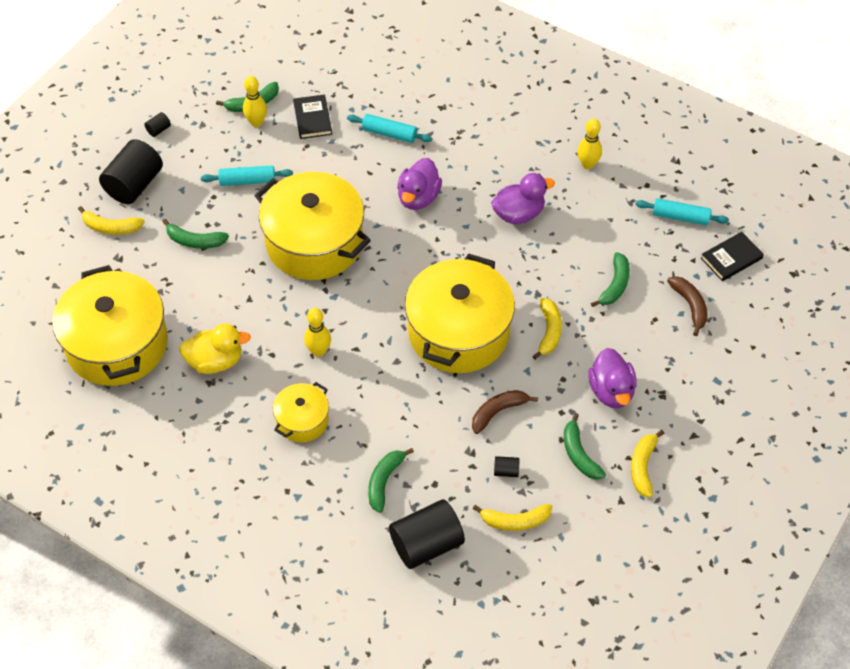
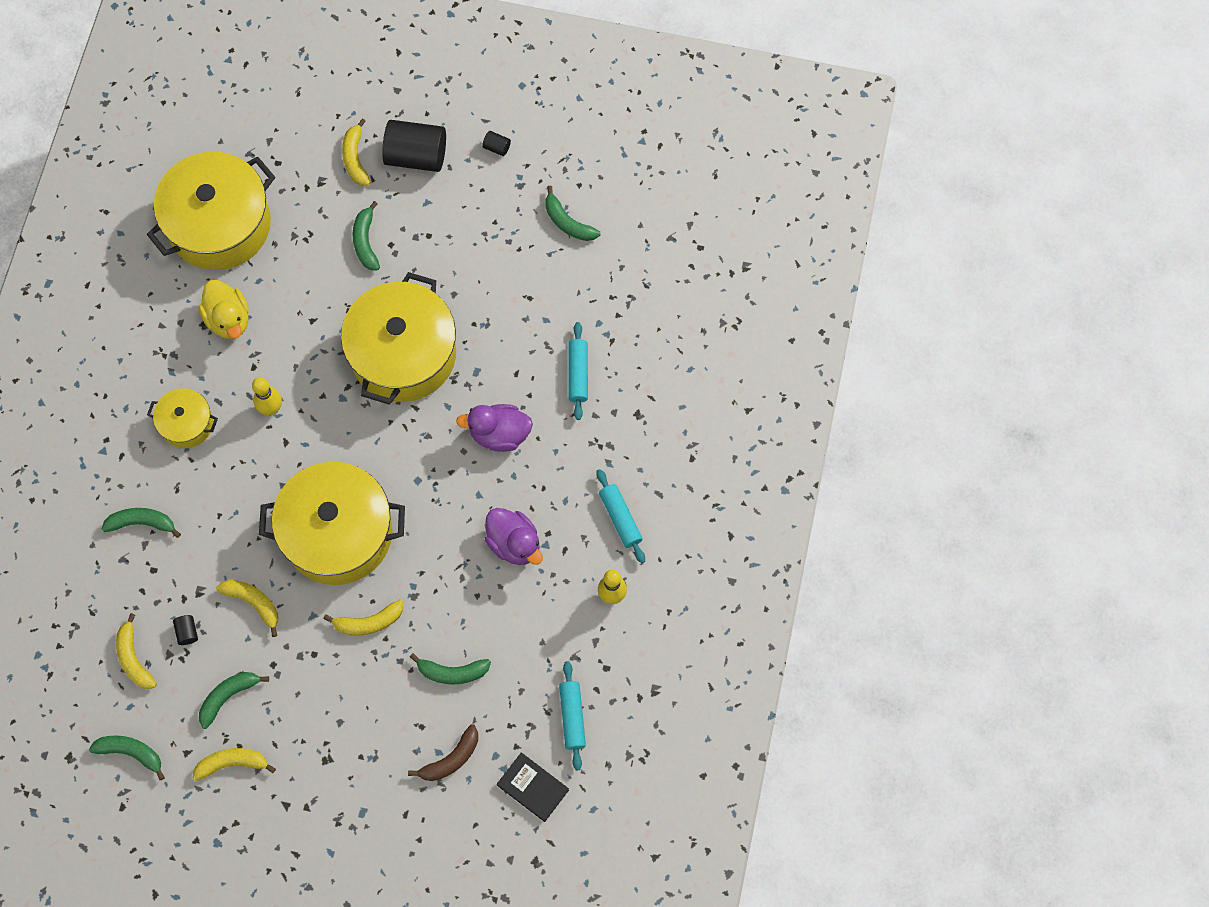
camera: 70 degrees right, 15 degrees up
turquoise rolling pin [201,165,293,186] -> turquoise rolling pin moved to [596,469,645,563]
yellow bowling pin [243,76,267,127] -> none
black book [293,94,332,139] -> none
black cylinder [389,499,465,569] -> none
brown banana [472,390,538,434] -> yellow banana [216,580,278,637]
purple duck [588,348,637,408] -> none
none -> green banana [89,736,165,780]

